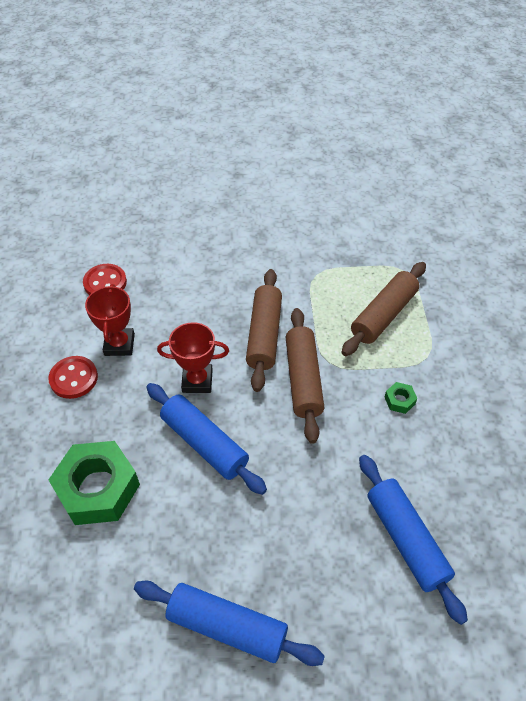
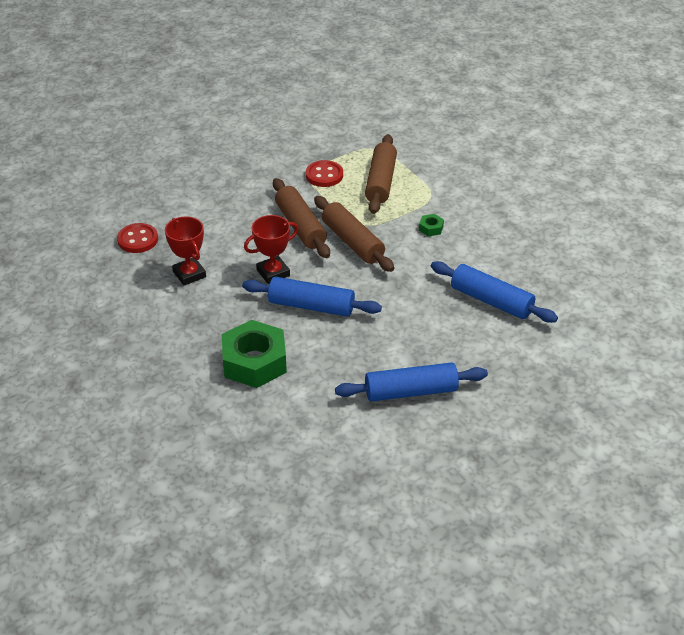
camera: 30 degrees left, 10 degrees down
red button [48,356,98,399] -> red button moved to [306,160,343,187]

